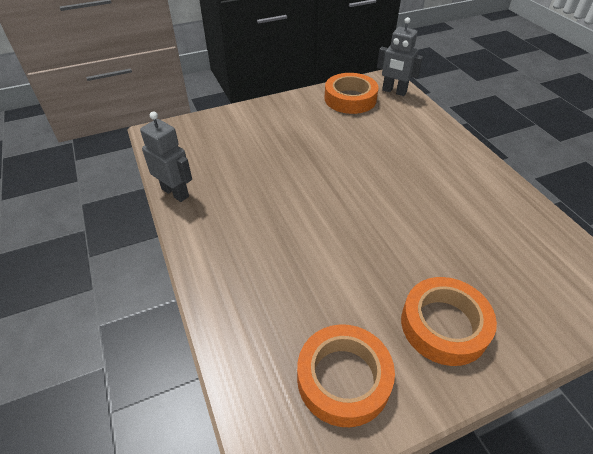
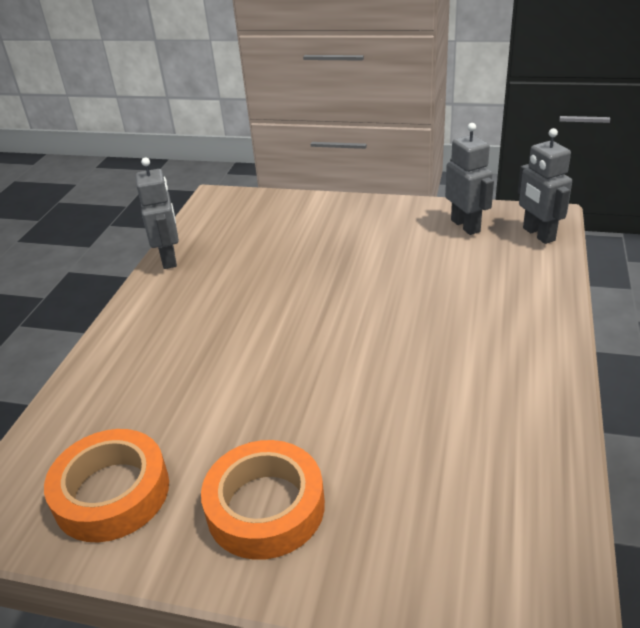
camera: 40 degrees right, 10 degrees down
orange tape [325,73,379,114] -> grey robot [445,123,494,235]

